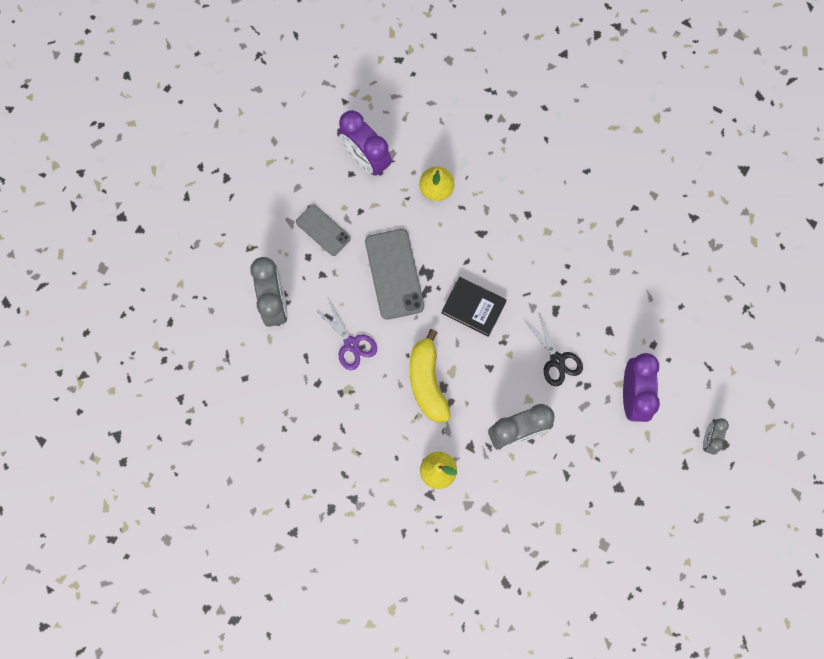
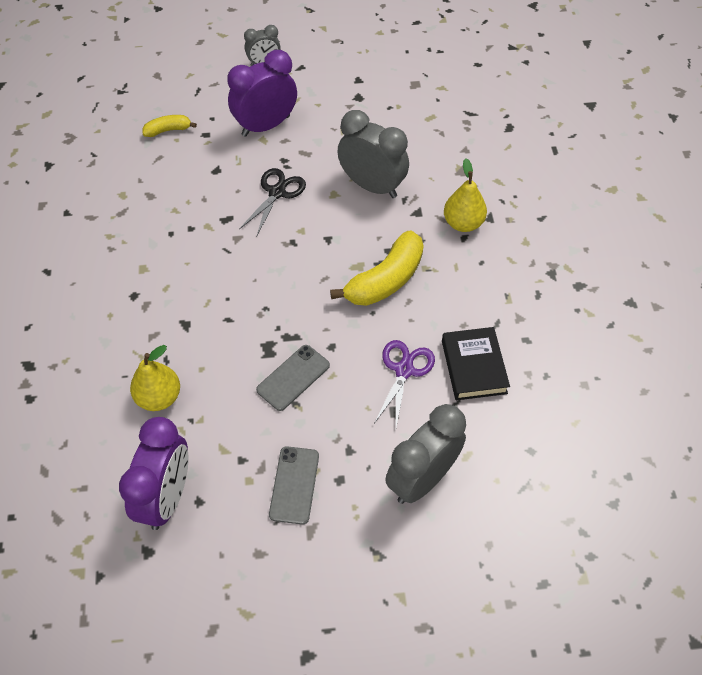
camera: 125 degrees left, 20 degrees down
grey phone [365,229,424,320] -> grey phone [256,345,330,411], size x0.62
black book [442,277,507,337] -> black book moved to [442,327,510,400]
none -> yellow banana [142,115,197,137]

